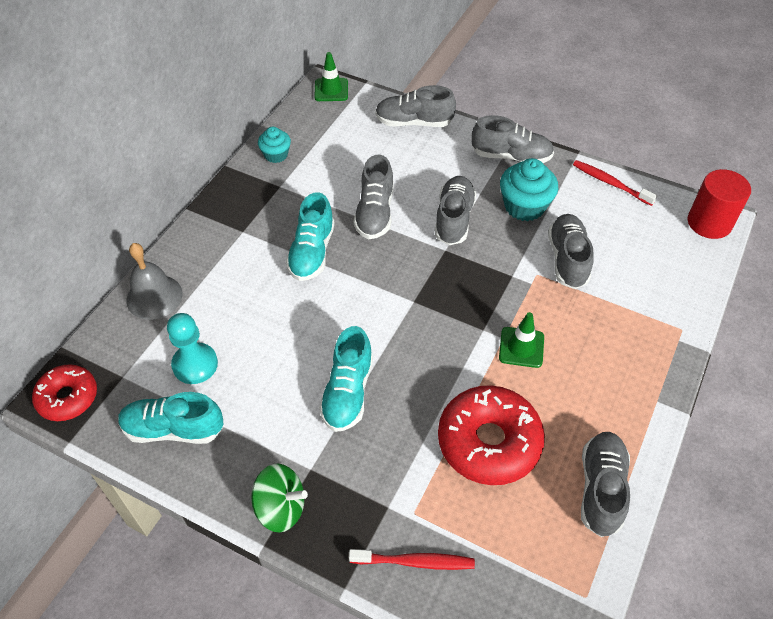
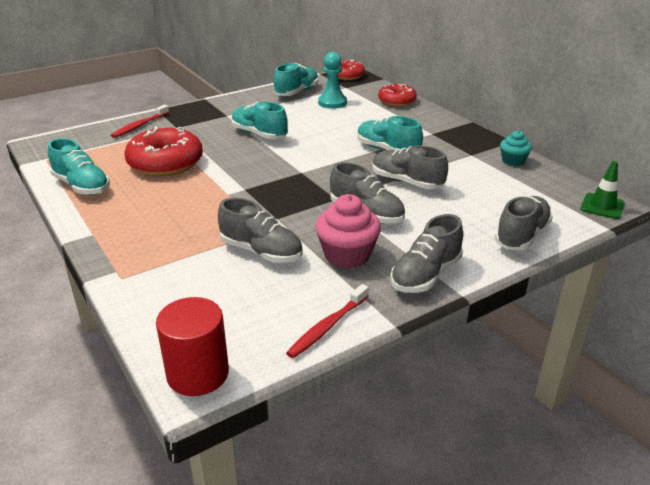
camera: 120 degrees right, 20 degrees down
grey bell [126,243,183,320] -> red donut [378,84,417,107]
green spinning top [251,464,308,533] -> none
green traffic cone [499,312,544,368] -> none
turquoise cupcake [500,158,558,221] -> pink cupcake [315,194,381,268]
red toothbrush [573,160,657,206] -> red toothbrush turned 150 degrees clockwise [286,284,369,358]
grey shoe [581,432,630,537] -> turquoise shoe [48,138,110,195]

